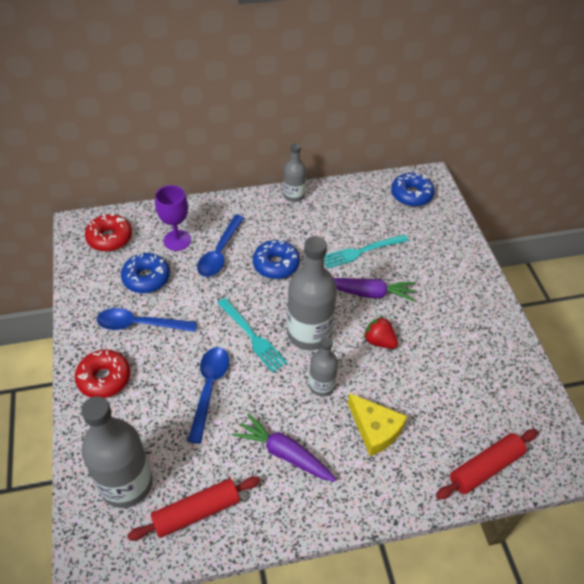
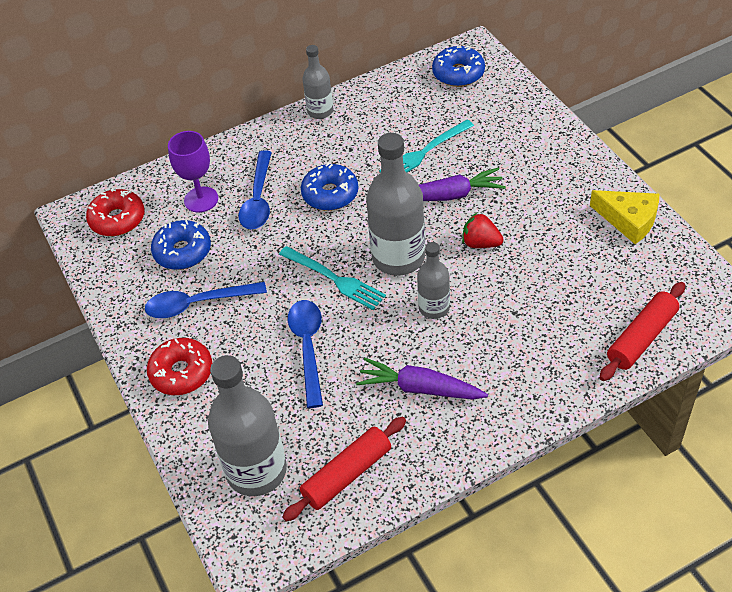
camera: 10 degrees left, 0 degrees up
yellow cheese [348,393,407,456] -> yellow cheese moved to [590,190,660,244]

